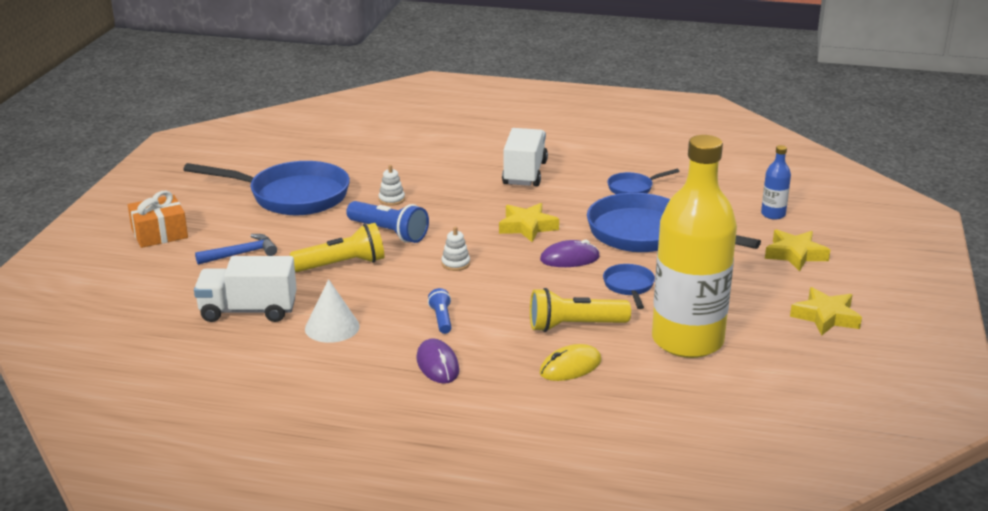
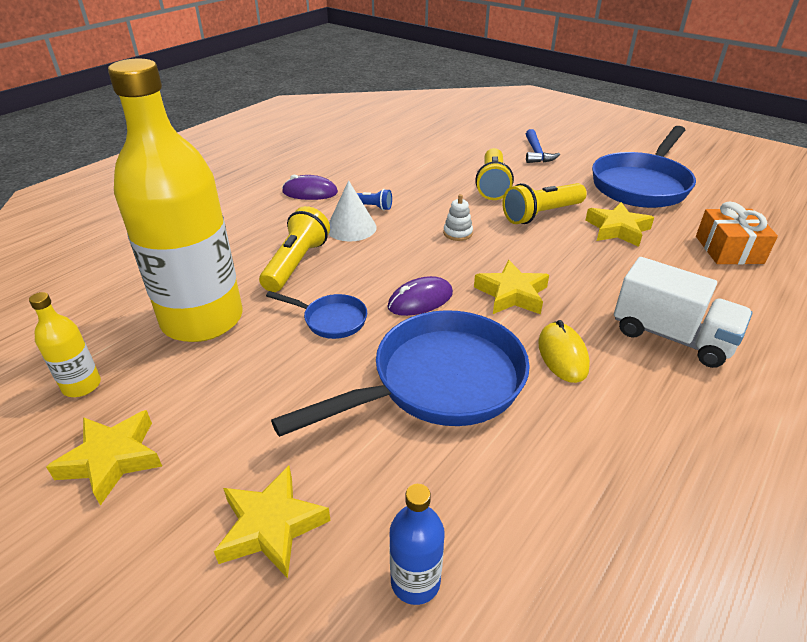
camera: 115 degrees right, 10 degrees up
orange gift [128,191,188,248] -> orange gift moved to [696,202,778,265]
white truck [194,256,297,322] -> none
white cone [305,279,360,343] -> white cone moved to [329,180,377,241]
blue flashlight [346,201,429,243] -> yellow flashlight [502,183,587,224]
white stacking toy [379,165,405,206] -> yellow star [585,202,654,247]
purple mouse [540,240,600,267] -> purple mouse turned 45 degrees clockwise [387,276,453,316]
yellow mouse [540,344,601,381] -> yellow mouse moved to [538,320,590,383]
blue pan [607,169,680,194] -> none
none -> yellow bottle [29,292,101,397]

